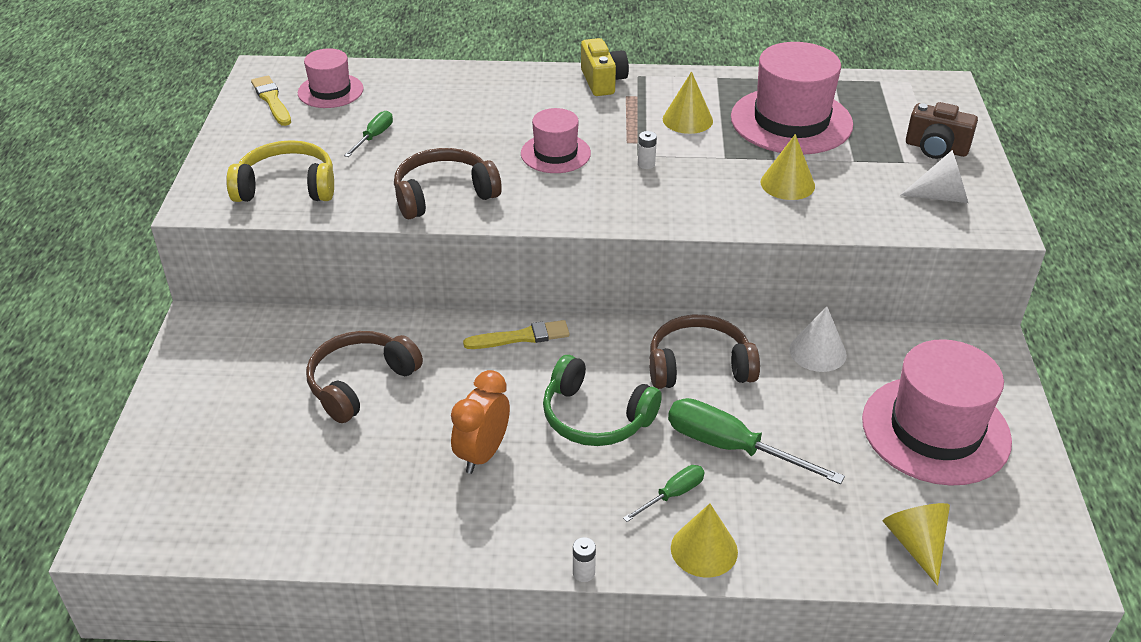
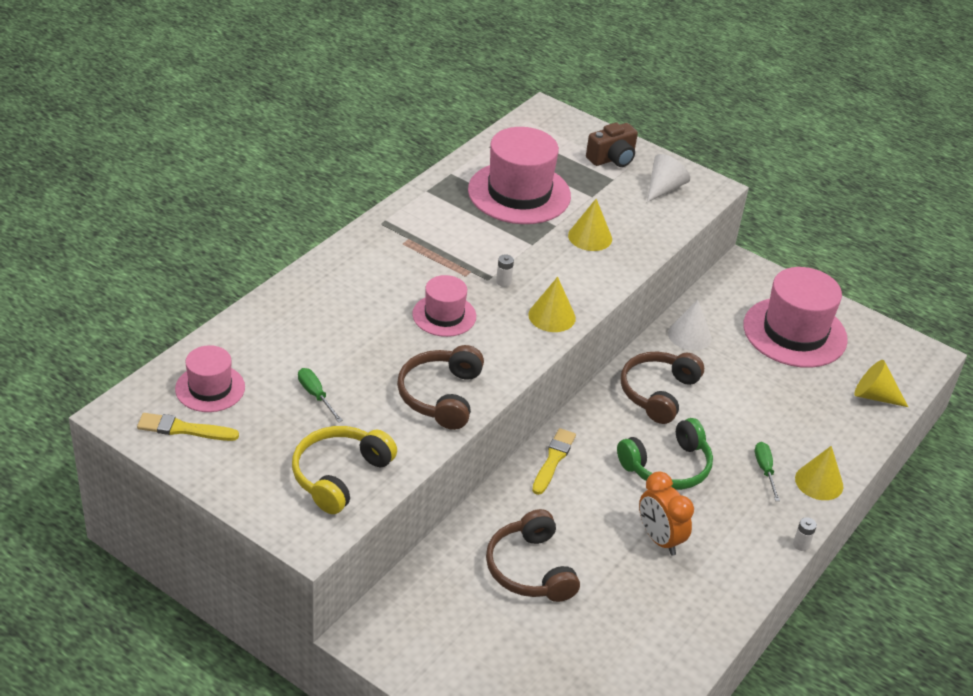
camera: 60 degrees left, 0 degrees up
yellow camera [581,38,629,96] -> none
yellow cone [663,72,713,134] -> yellow cone moved to [528,277,576,332]
green screwdriver [668,398,845,484] -> none

